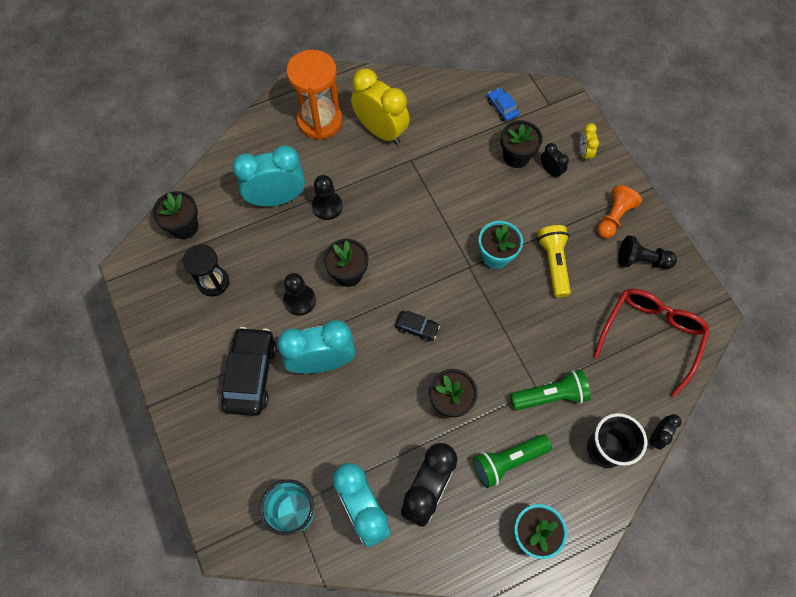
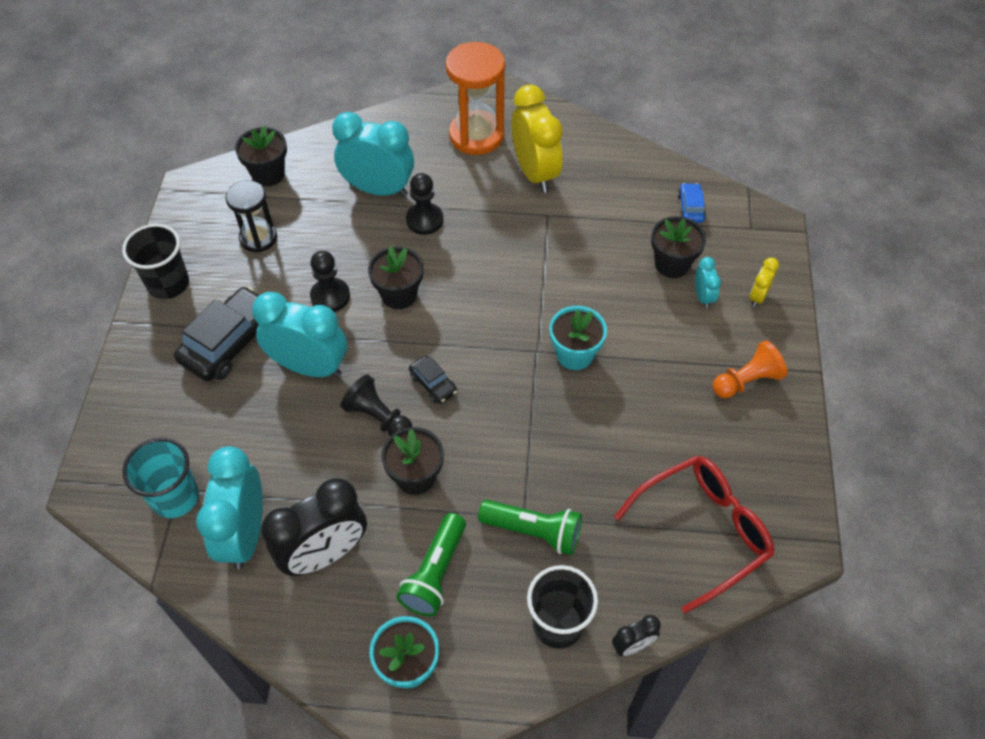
camera: 30 degrees right, 10 degrees down
green flashlight [473,434,552,488] -> green flashlight turned 75 degrees counterclockwise [396,513,466,616]
yellow flashlight [537,225,571,298] -> none
black clock [541,143,569,179] -> turquoise clock [695,257,721,309]
black pawn [618,235,677,269] -> black pawn moved to [341,374,412,436]
none -> black cup [122,224,189,299]

